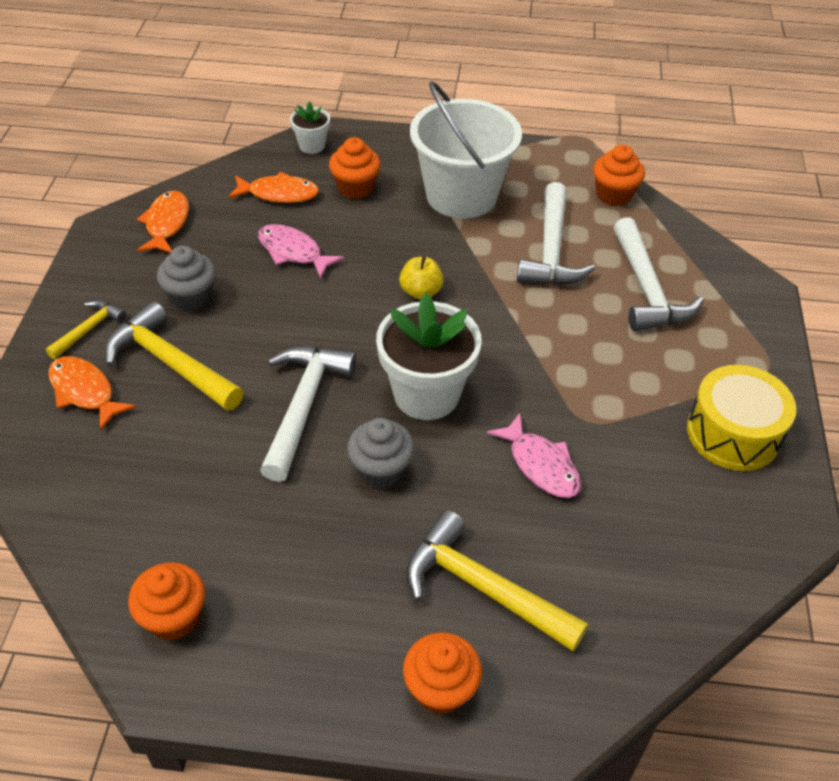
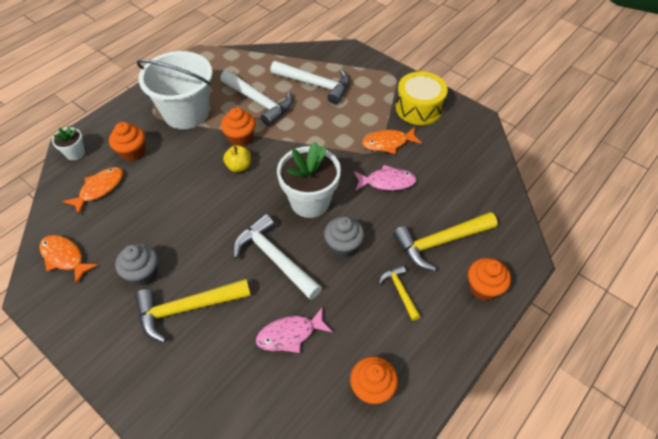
camera: 55 degrees left, 5 degrees up
yellow hammer [46,300,126,359] -> yellow hammer moved to [379,265,421,321]
orange fish [48,356,136,431] -> orange fish moved to [362,127,422,154]
pink fish [258,224,344,279] -> pink fish moved to [256,308,332,353]
orange cupcake [593,145,645,206] -> orange cupcake moved to [221,108,256,146]

